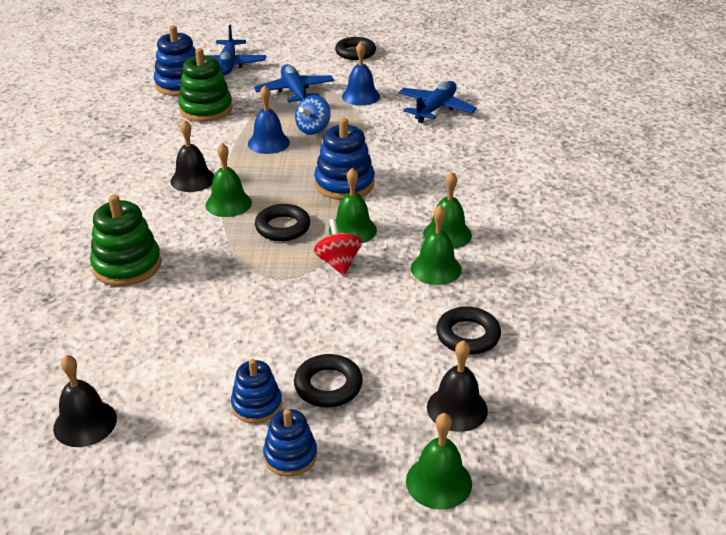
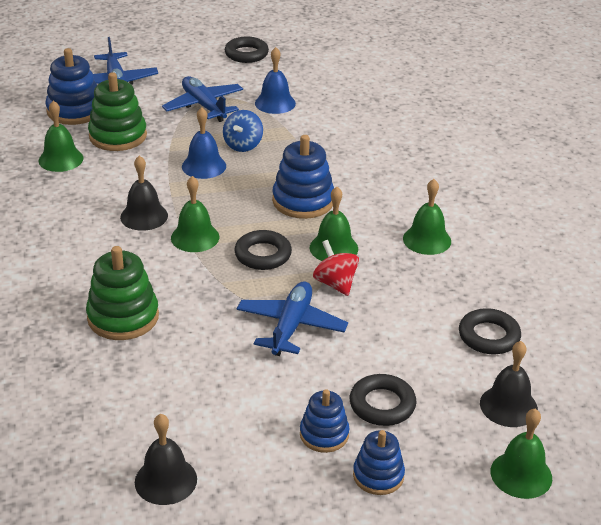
camera: 15 degrees left, 0 degrees up
blue plane [398,81,477,123] -> blue plane moved to [237,281,348,356]
green bell [411,205,462,285] -> green bell moved to [38,100,84,172]

